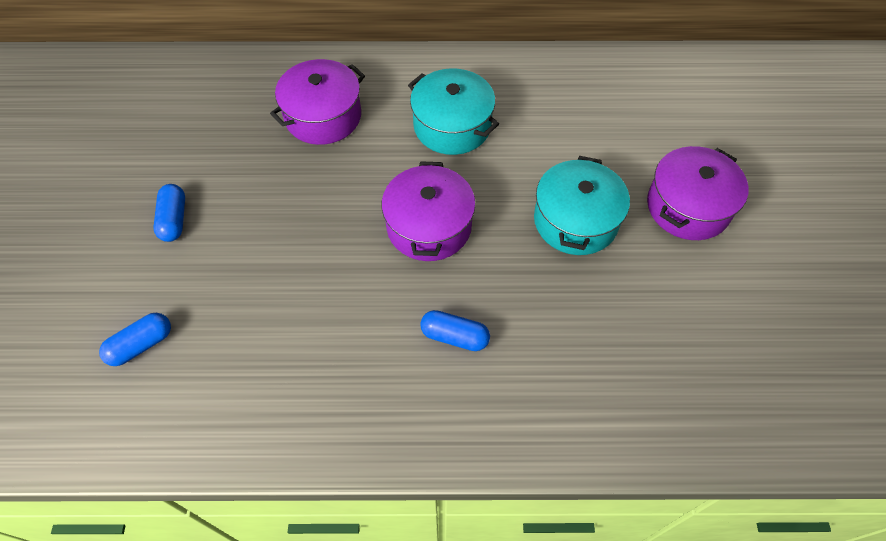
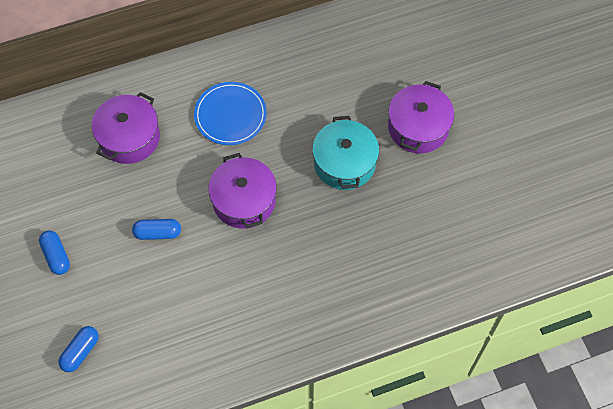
camera: 20 degrees left, 5 degrees up
turquoise pot [408,68,499,155] -> blue plate [194,82,267,145]
blue capsule [420,310,490,351] -> blue capsule moved to [132,219,181,240]

